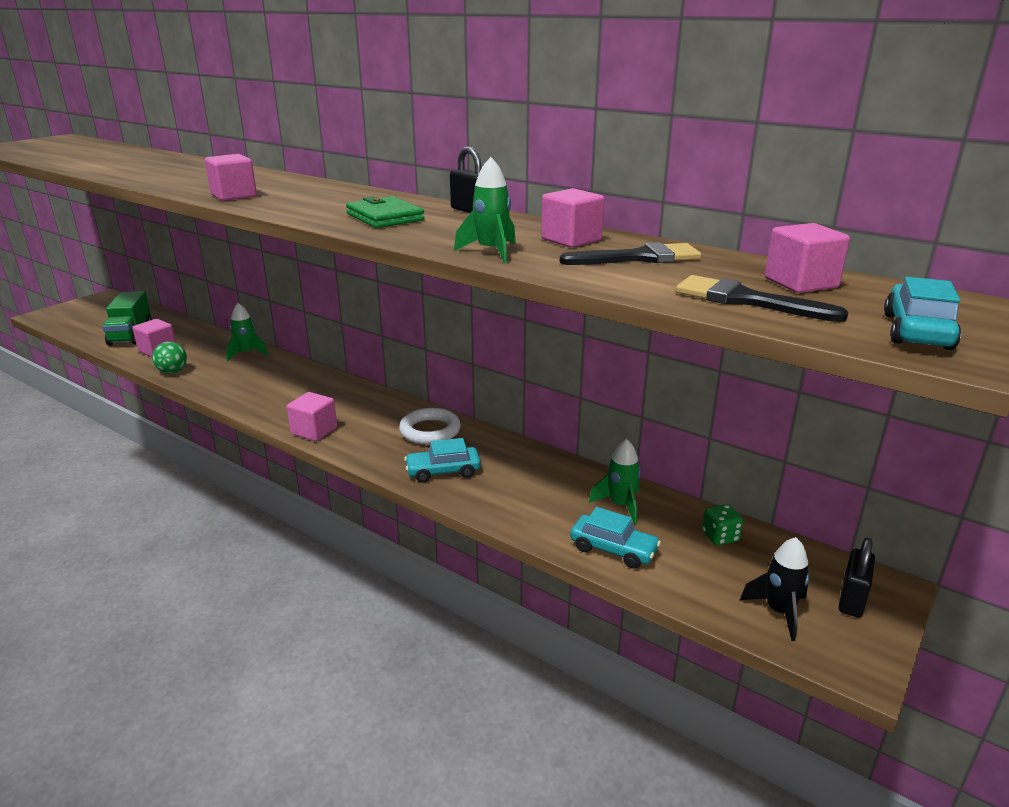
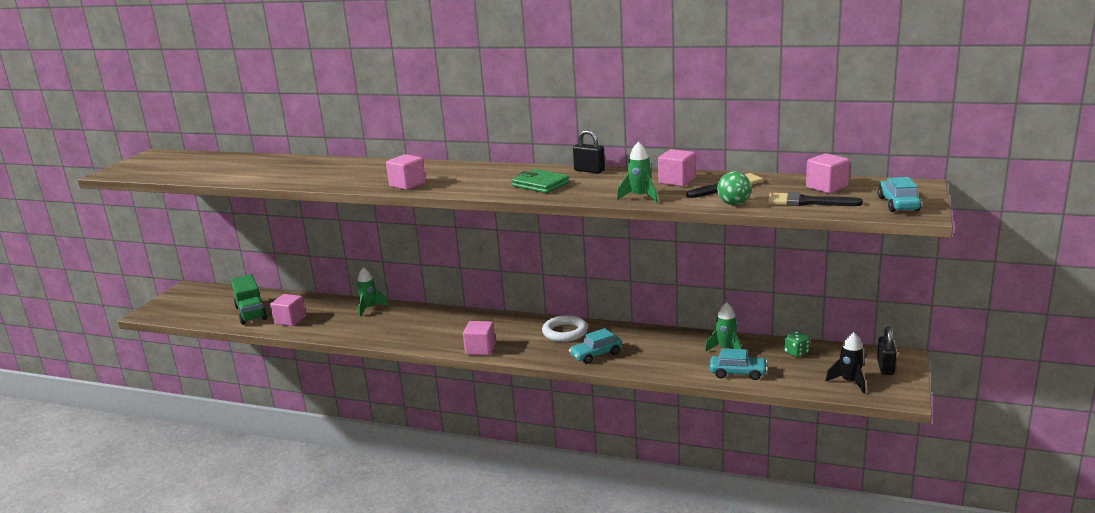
camera: 15 degrees left, 5 degrees down
green ball [152,341,187,374] -> green ball moved to [717,172,751,205]

